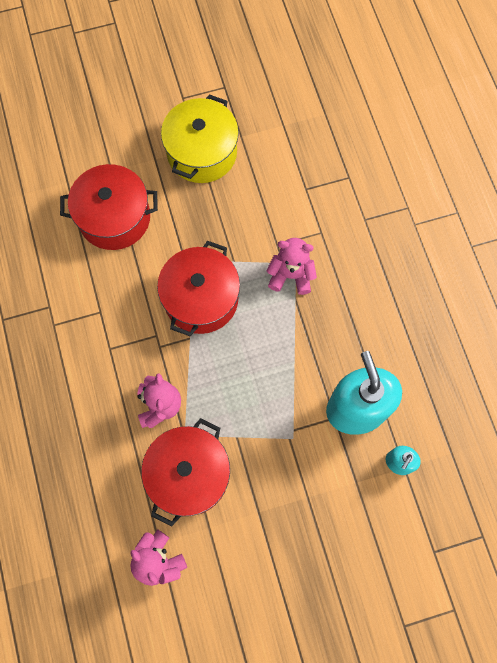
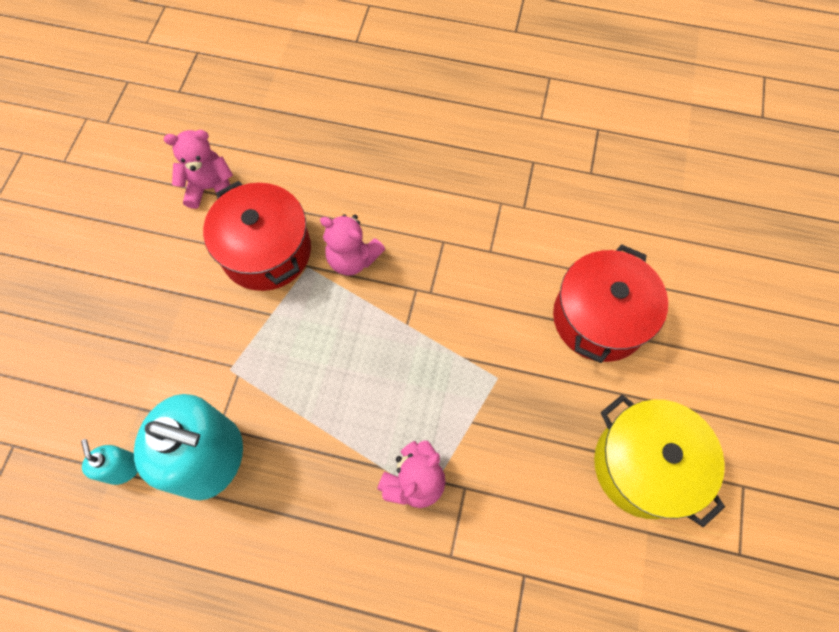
camera: 120 degrees right, 5 degrees down
red pot [157,241,240,336] -> none

